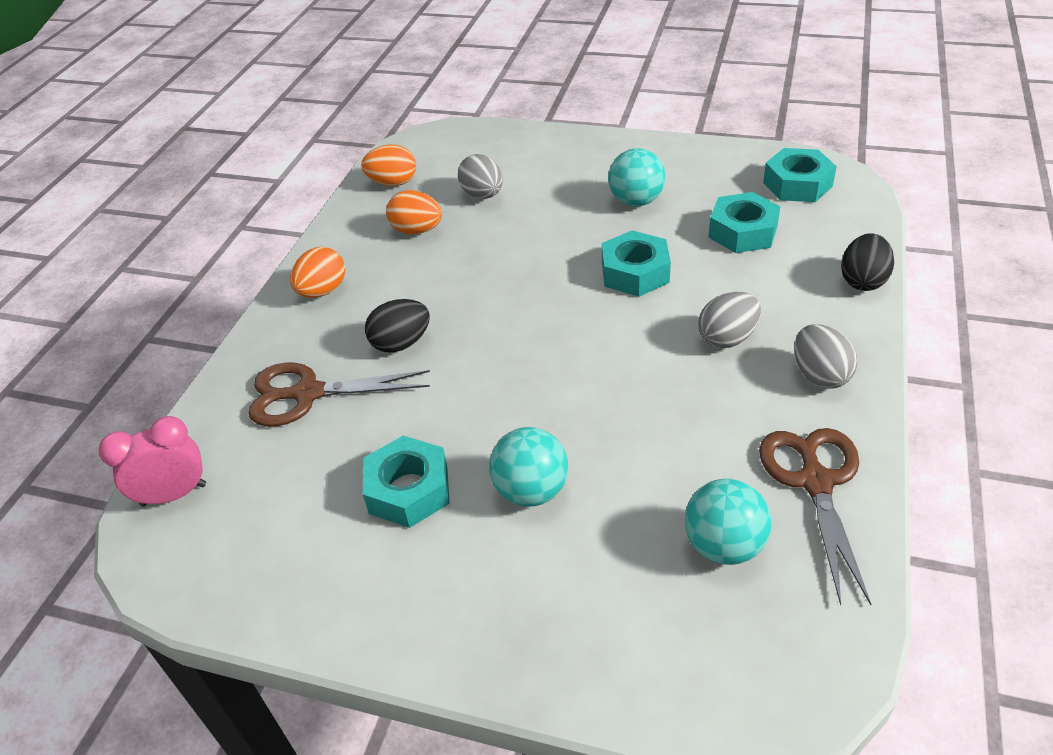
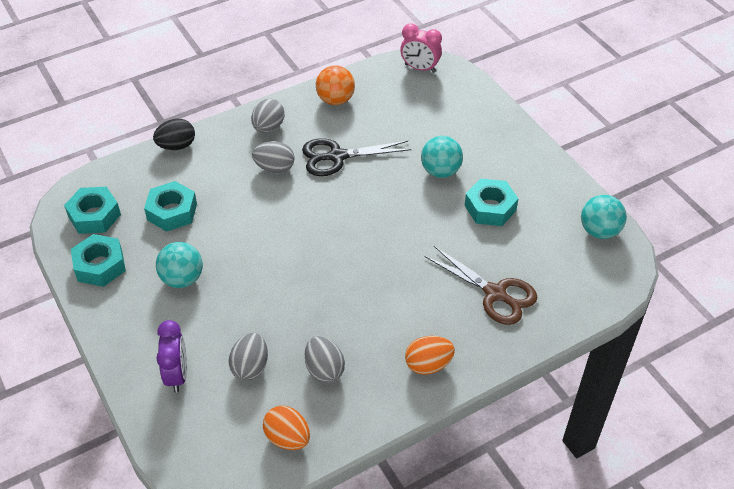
camera: 140 degrees left, 5 degrees up
pink clock [99,416,206,506] -> pink clock moved to [400,24,442,73]
black egg [365,299,430,353] -> none
orange egg [386,190,442,235] -> grey egg [305,336,345,383]
turquoise nut [602,230,671,297] -> turquoise nut moved to [71,234,126,287]
turquoise ball [685,479,772,565] -> turquoise ball moved to [581,195,627,239]
brown scissors [759,428,872,606] -> orange ball [316,65,355,105]
none -> purple clock [157,320,187,393]
none -> black scissors [302,138,411,176]

